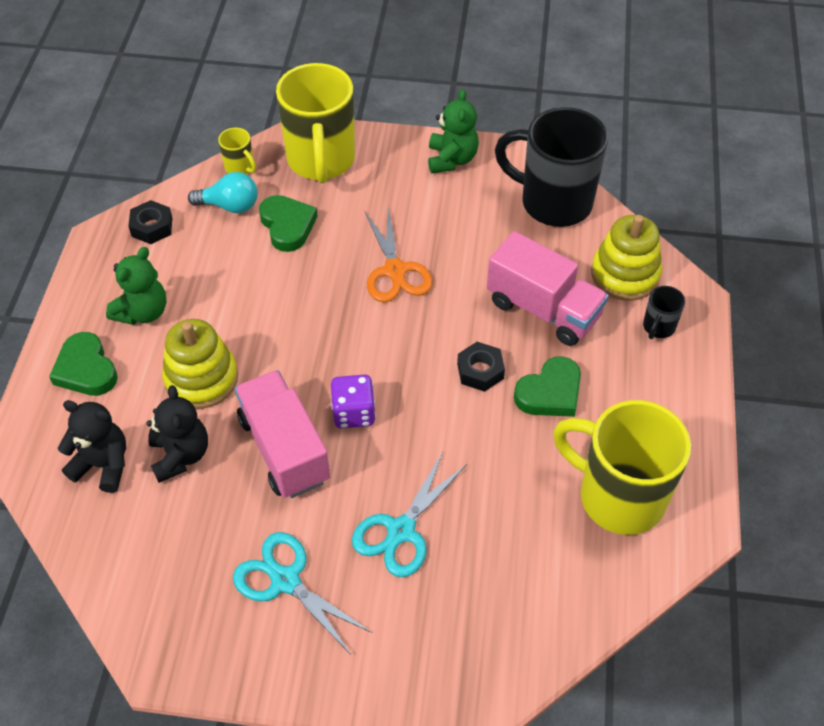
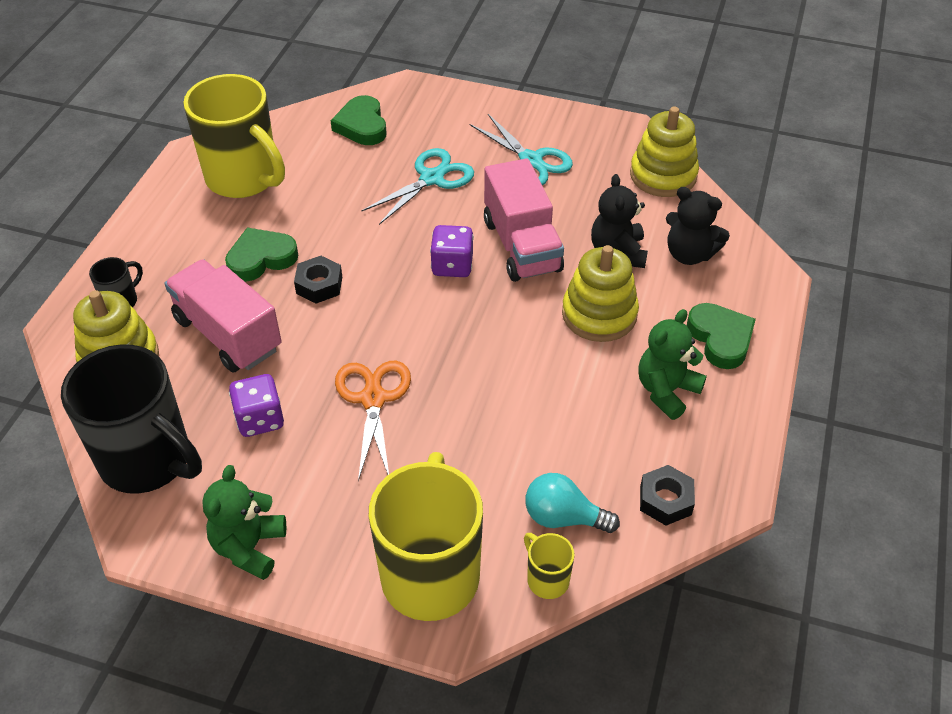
camera: 170 degrees left, 5 degrees down
green heart [259,195,318,252] -> green heart moved to [331,95,386,145]
none -> purple dice [229,374,284,437]
none -> yellow stacking toy [630,106,699,197]

